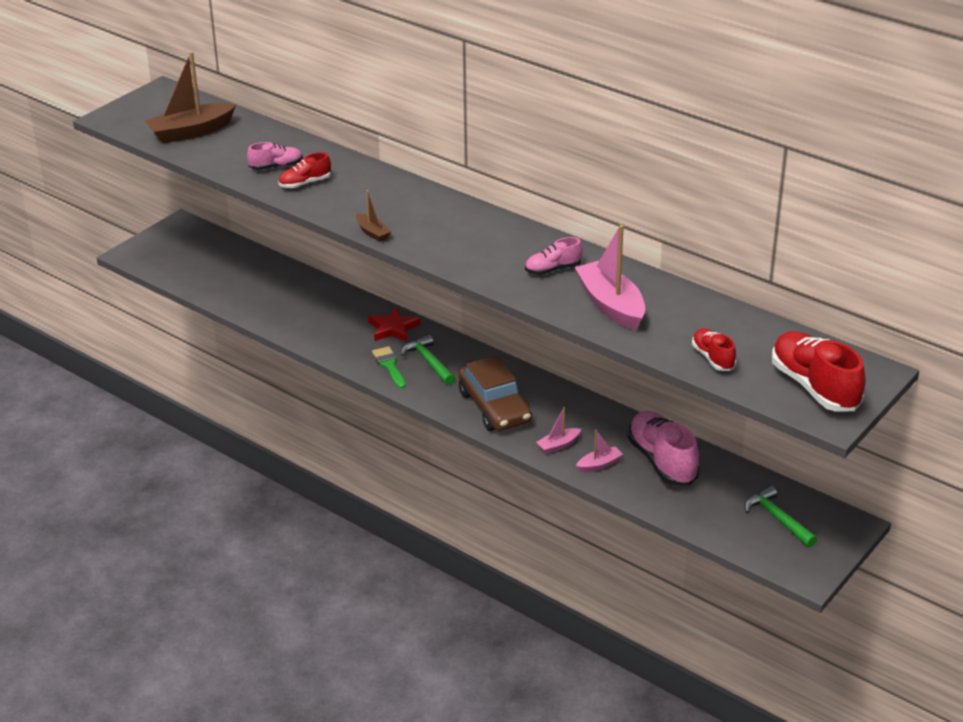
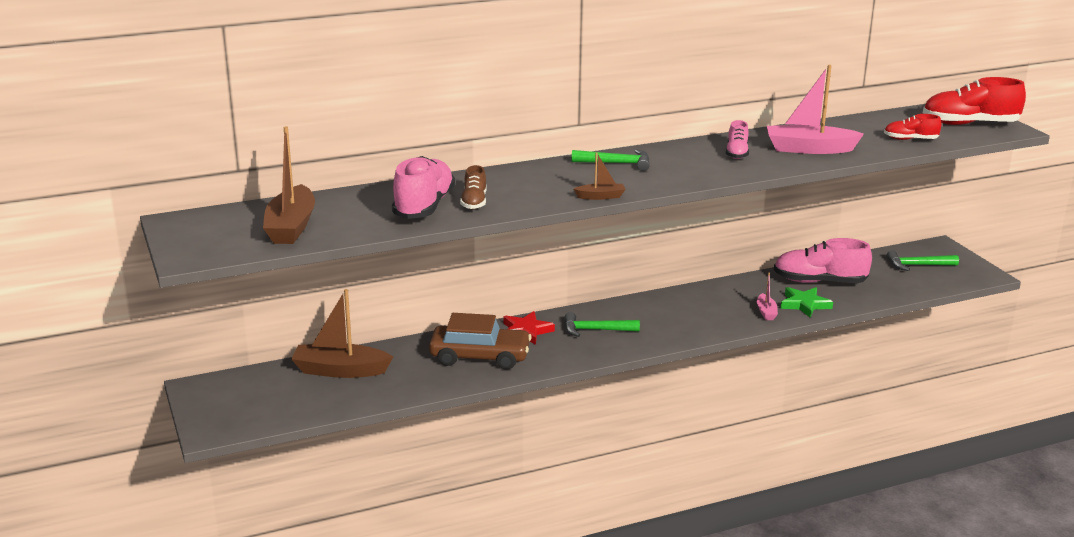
camera: 60 degrees left, 10 degrees down
pink shoe [247,142,303,170] -> pink shoe [392,156,455,219], size x1.85
red shoe [278,152,331,188] -> brown shoe [460,165,486,210]
green brush [372,346,406,389] -> none
brown car [458,355,532,431] -> brown car moved to [429,313,532,370]
pink boat [576,430,623,472] -> green star [781,287,833,317]
none -> brown boat [291,289,393,378]
none -> green hammer [572,149,650,171]

